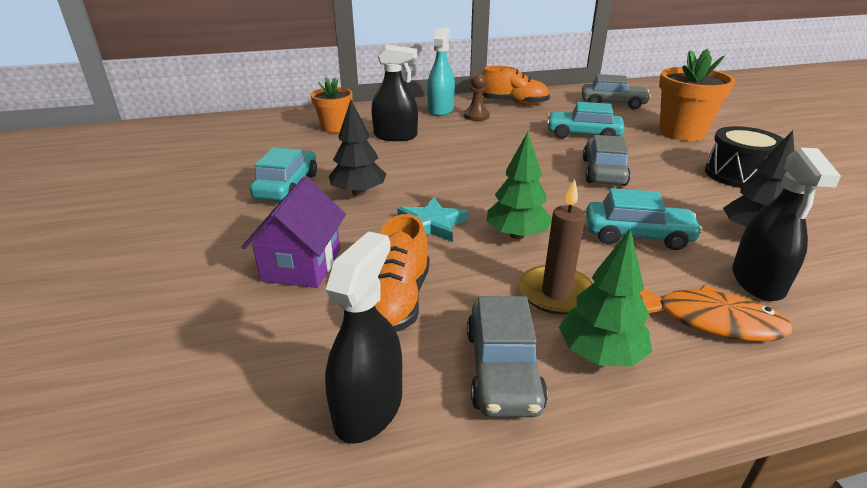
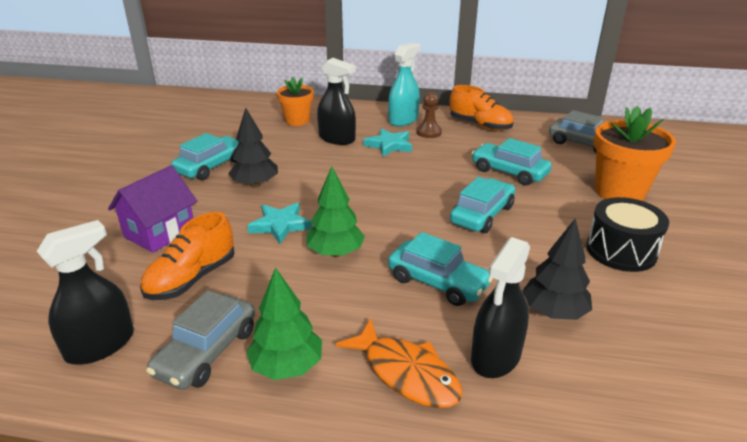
camera: 25 degrees right, 0 degrees up
brown candle [519,179,593,315] -> none
grey car [583,135,631,186] -> turquoise car [450,177,515,233]
none -> turquoise star [363,128,412,157]

